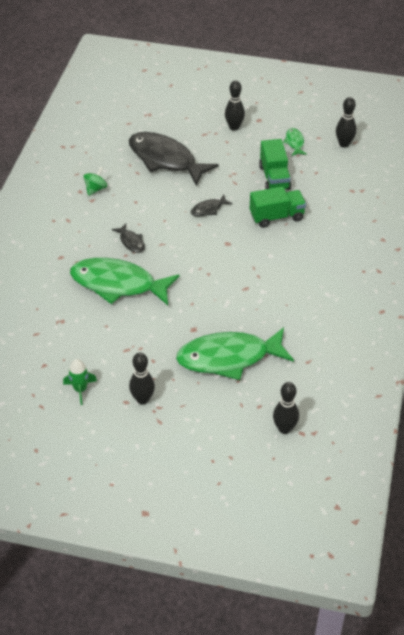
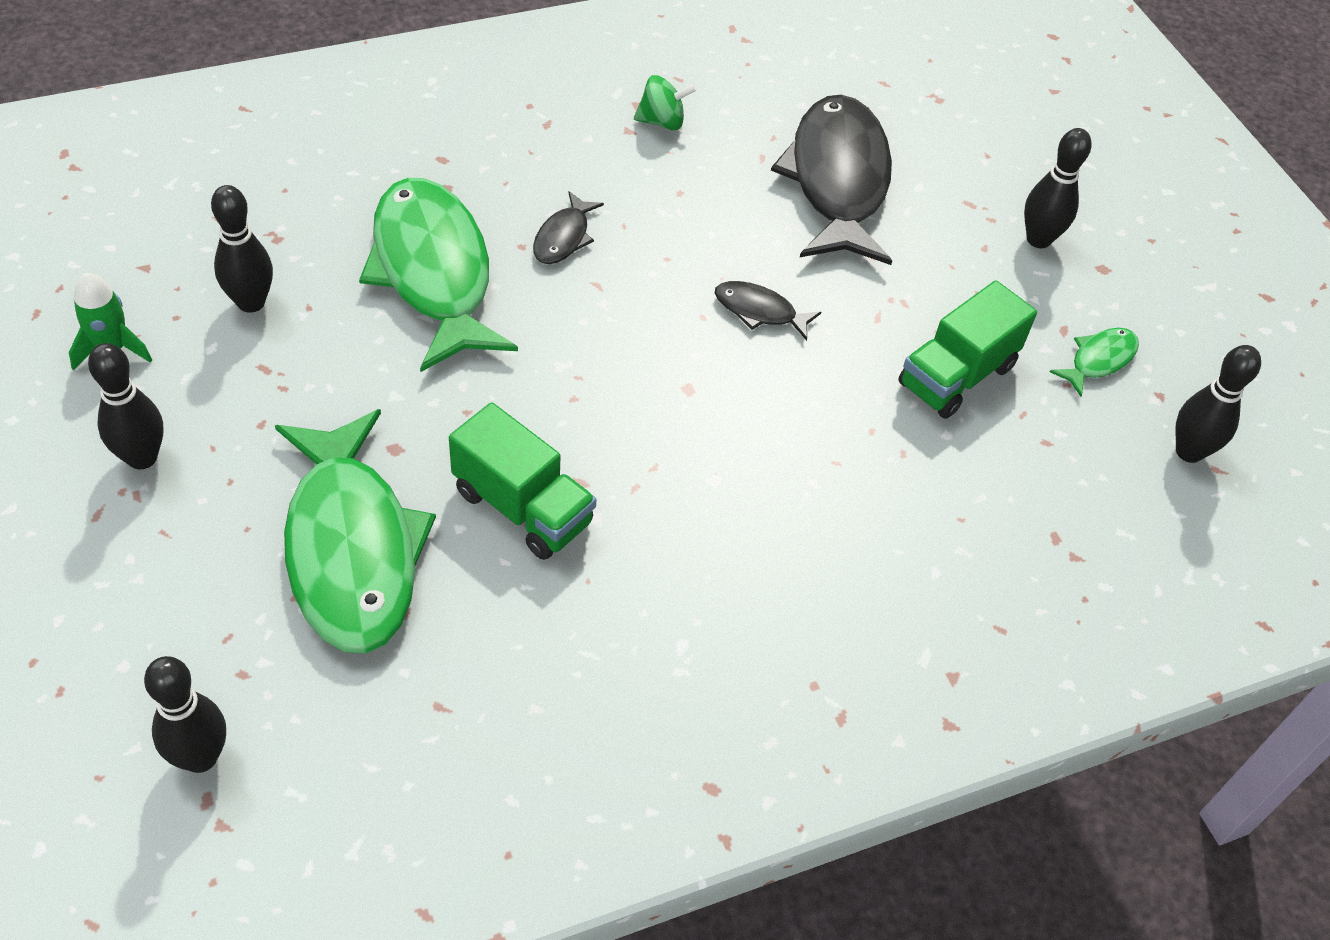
camera: 50 degrees right, 5 degrees up
green fish [176,327,294,380] -> green fish turned 150 degrees counterclockwise [275,409,436,654]
green truck [250,186,306,228] -> green truck moved to [449,402,596,560]
none -> black bowling pin [211,185,273,313]

